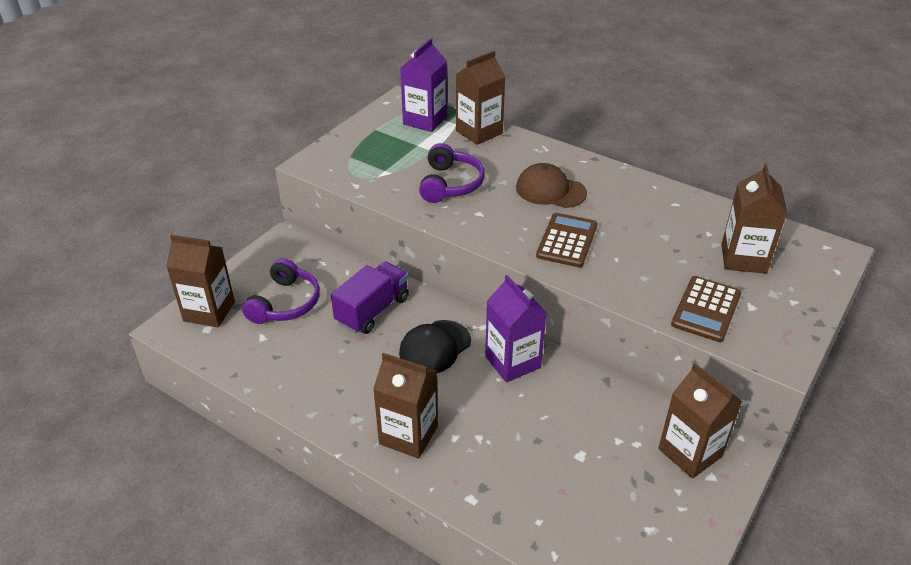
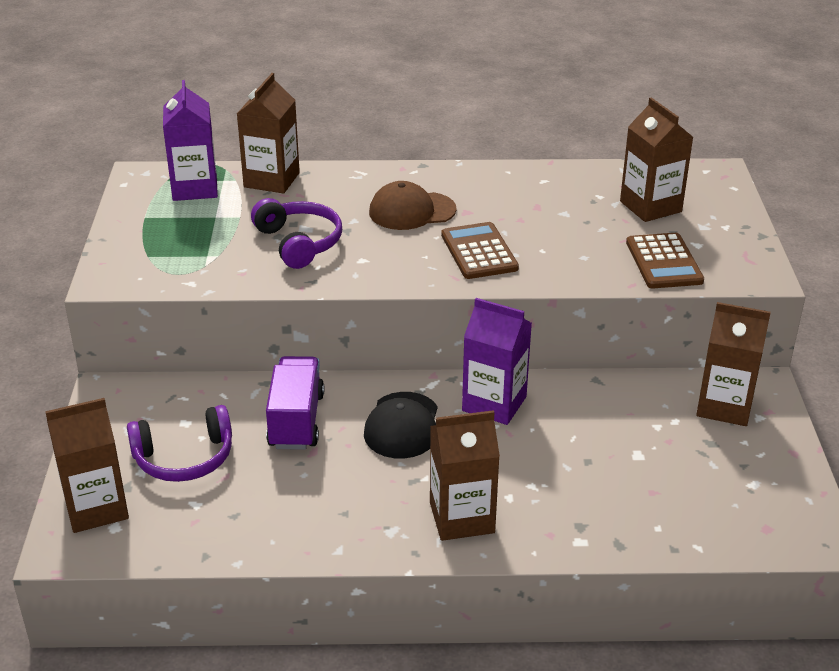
camera: 35 degrees left, 5 degrees down
purple headphones [242,258,320,324] -> purple headphones turned 90 degrees clockwise [127,405,232,482]

